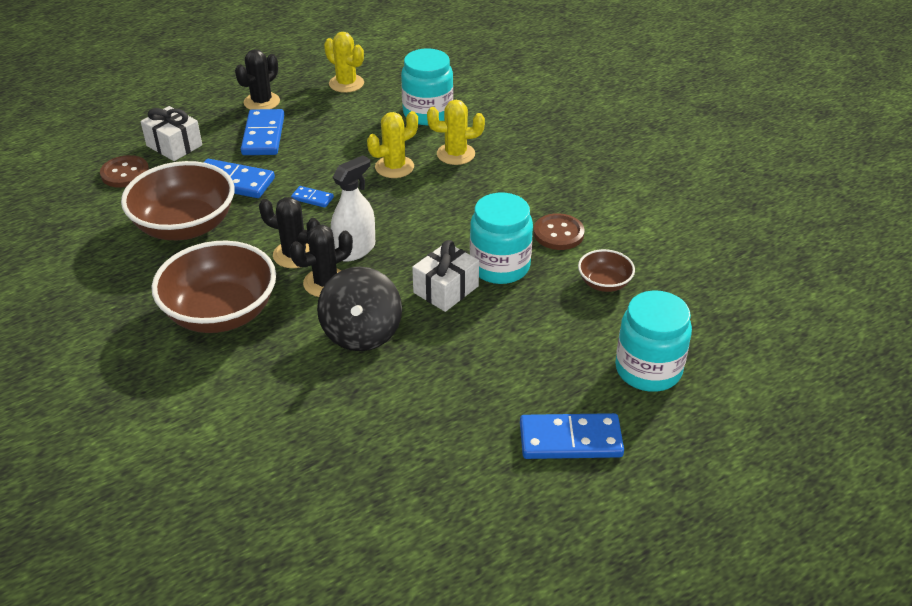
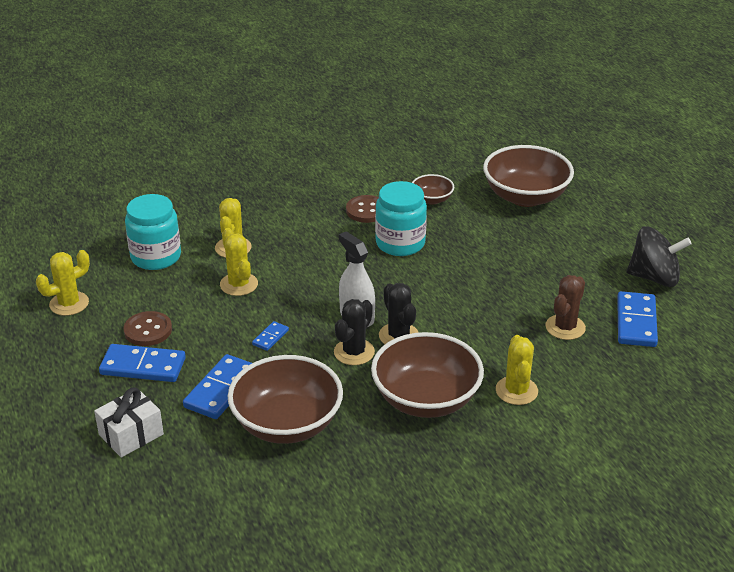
camera: 80 degrees left, 5 degrees down
brown button [100,155,149,188] -> brown button moved to [123,311,172,346]
black cactus [235,49,280,110] -> none
black spinning top [317,267,402,351] -> black spinning top moved to [627,226,692,287]
white gift [412,240,479,312] -> none
blue domino [520,413,624,459] -> blue domino moved to [617,291,658,347]
turquoise jar [615,290,692,392] -> brown bowl [483,145,574,207]
none -> yellow cactus [496,335,538,405]
none -> brown cactus [545,275,586,340]

